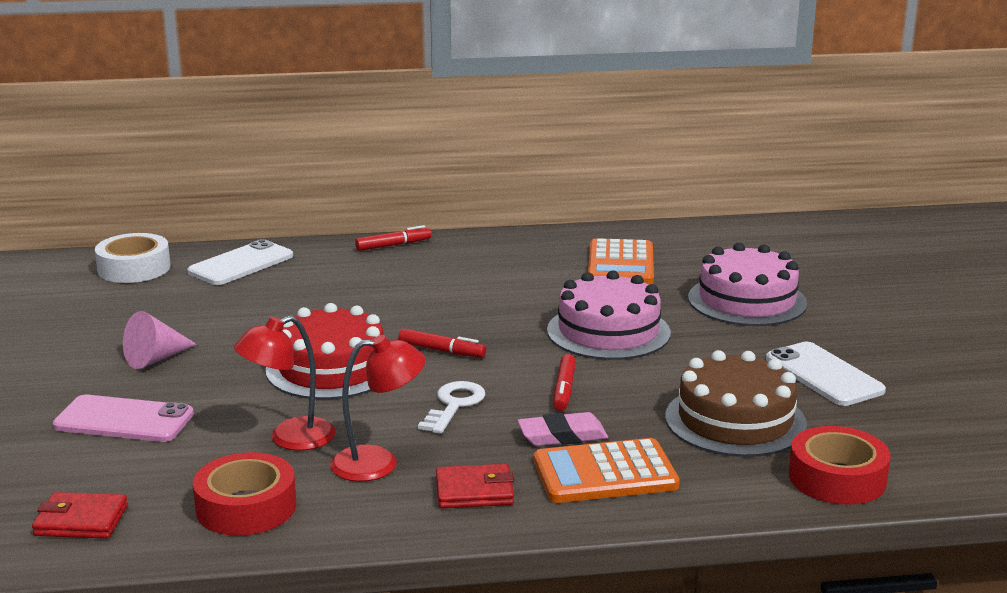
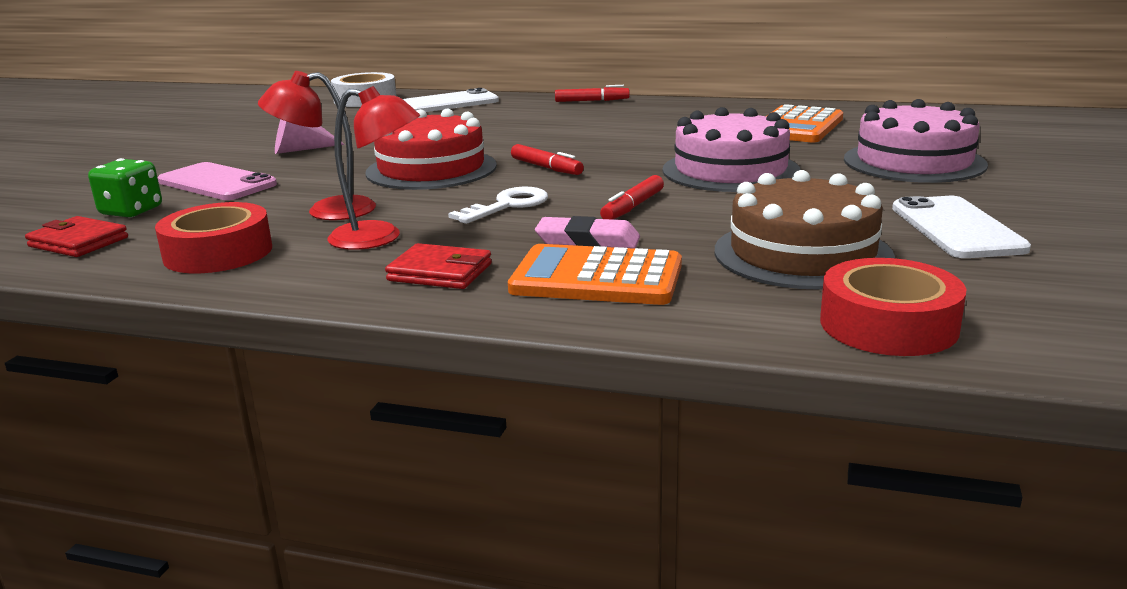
camera: 25 degrees right, 0 degrees up
none -> green dice [88,158,162,218]

